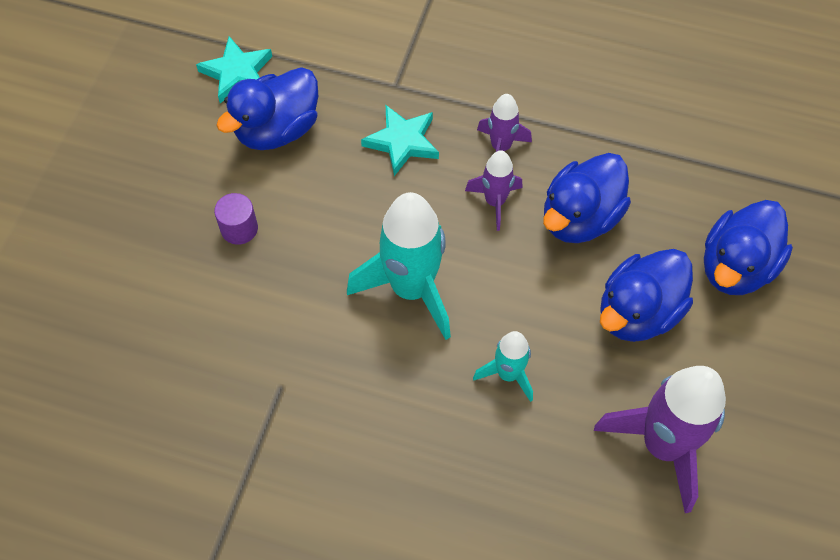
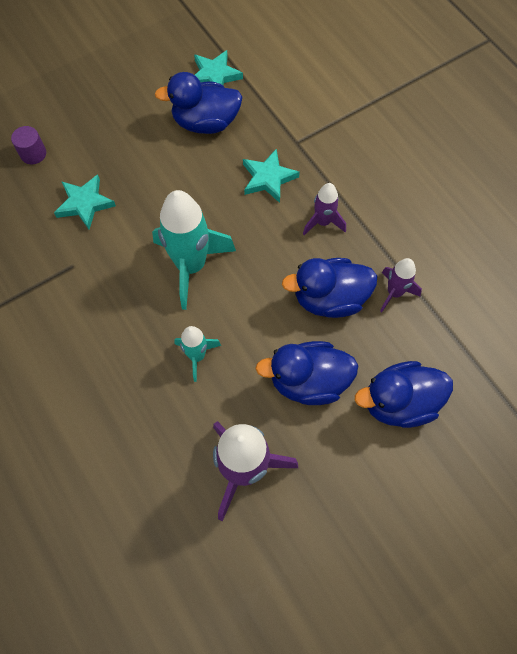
camera: 40 degrees right, 5 degrees up
purple cylinder [214,193,258,245] -> purple cylinder moved to [11,126,46,164]
purple rocket [465,150,523,231] -> purple rocket moved to [380,258,422,312]
none -> turquoise star [54,175,116,230]

